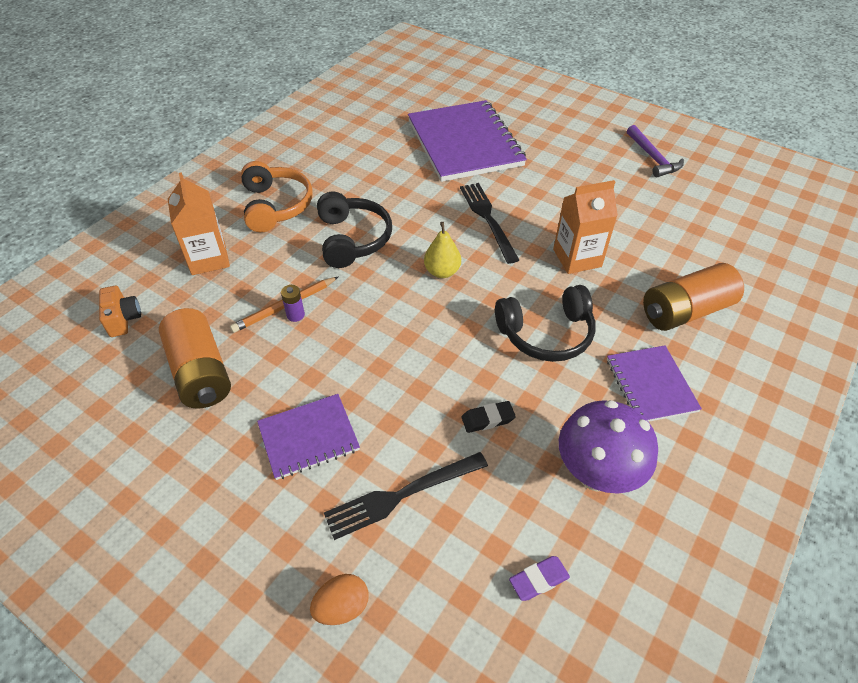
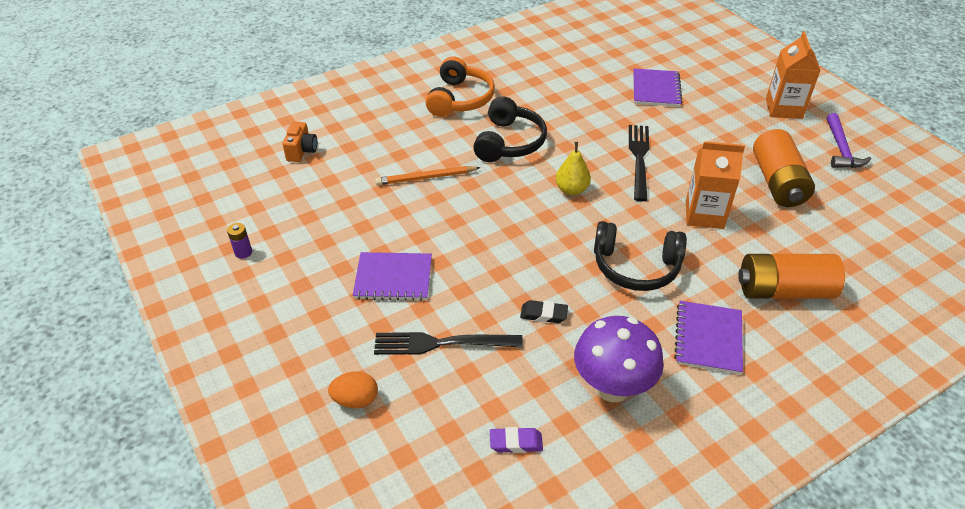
camera: 25 degrees right, 5 degrees down
orange battery [159,308,231,409] -> orange battery moved to [753,129,815,207]
orange carton [168,172,230,275] -> orange carton moved to [766,31,820,119]
purple battery [281,285,305,322] -> purple battery moved to [227,223,252,259]
purple notebook [408,100,527,182] -> purple notebook [633,68,682,107], size x0.53

